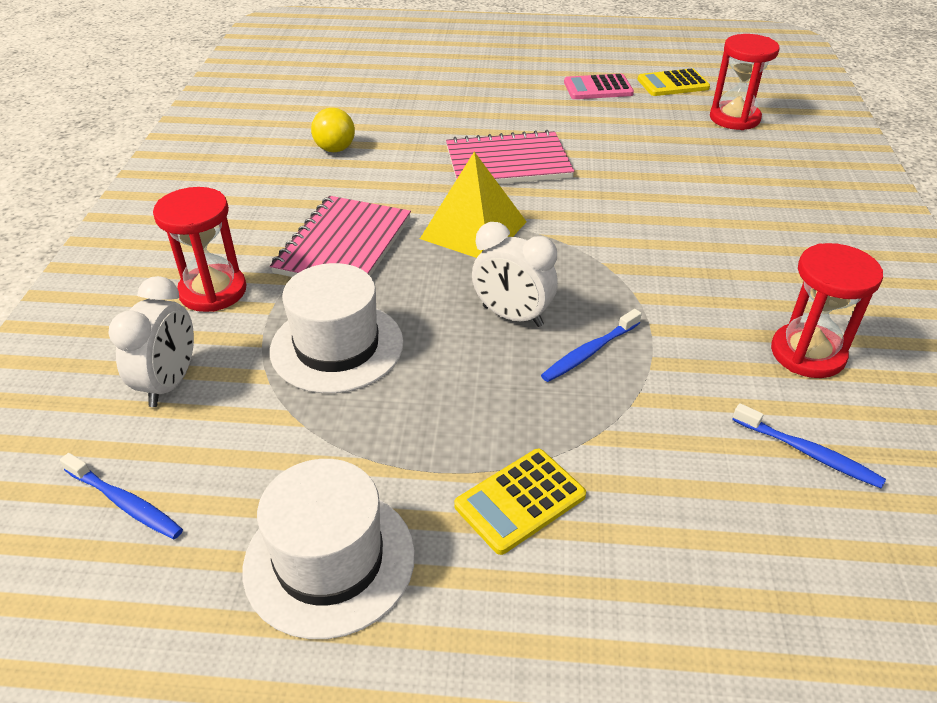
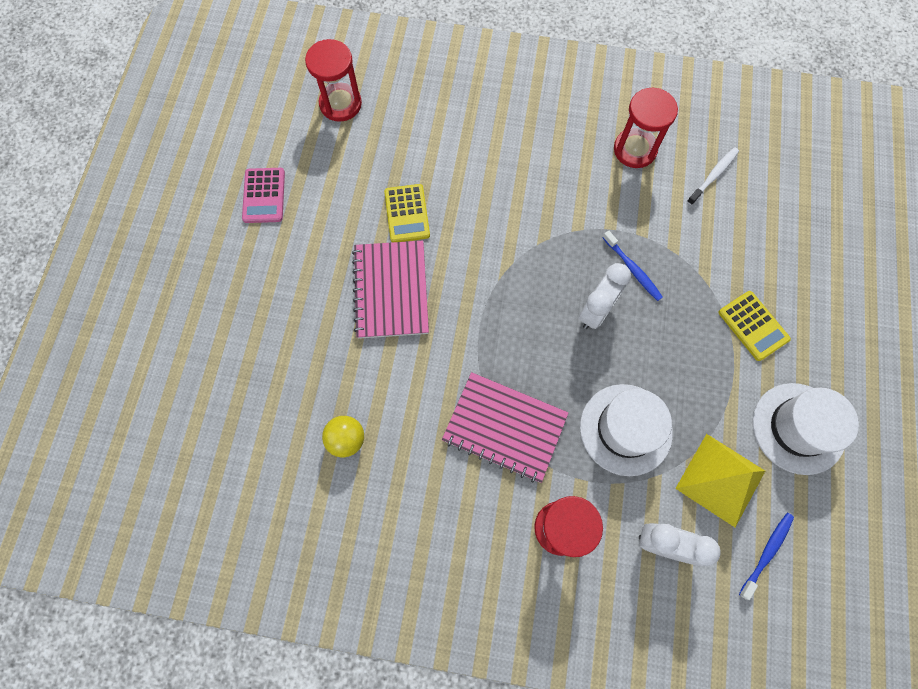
camera: 85 degrees left, 30 degrees up
yellow pyramid [420,152,527,258] -> yellow pyramid moved to [675,434,765,527]
yellow calculator [638,68,710,96] -> yellow calculator moved to [384,184,430,242]
blue toothbrush [732,403,886,489] -> white toothbrush [687,147,739,205]

